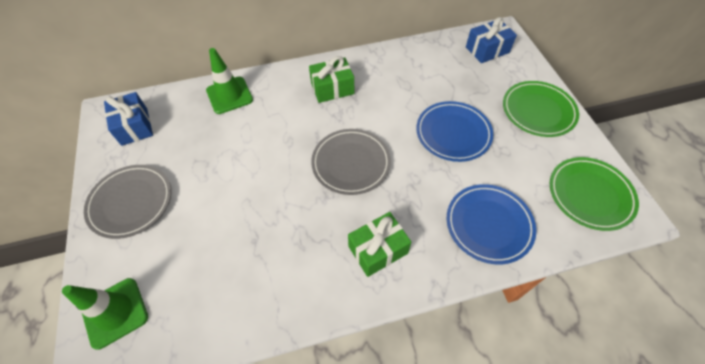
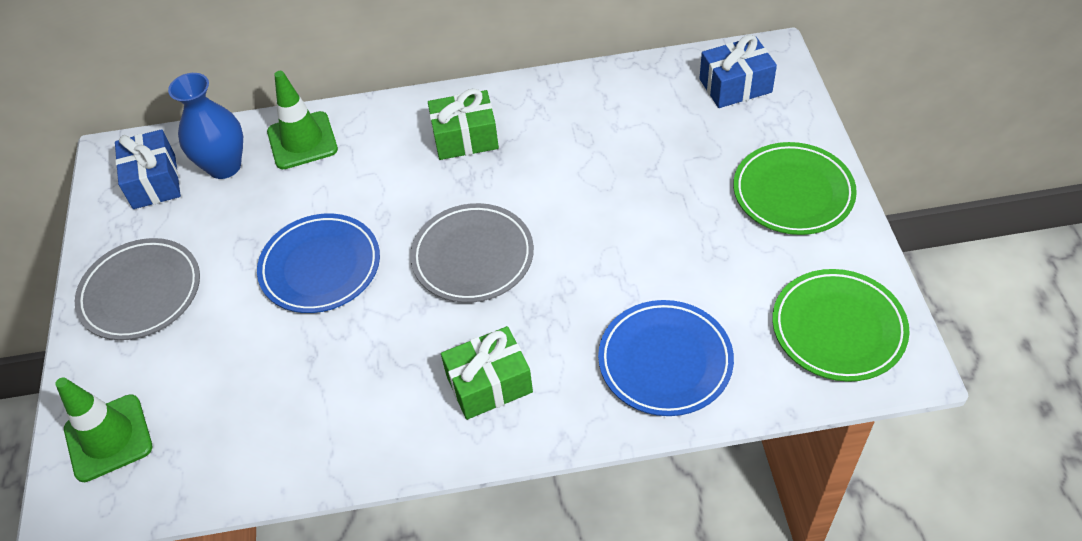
camera: 10 degrees right, 5 degrees down
blue plate [416,101,493,162] -> blue plate moved to [257,214,380,313]
none -> blue vase [168,73,243,179]

